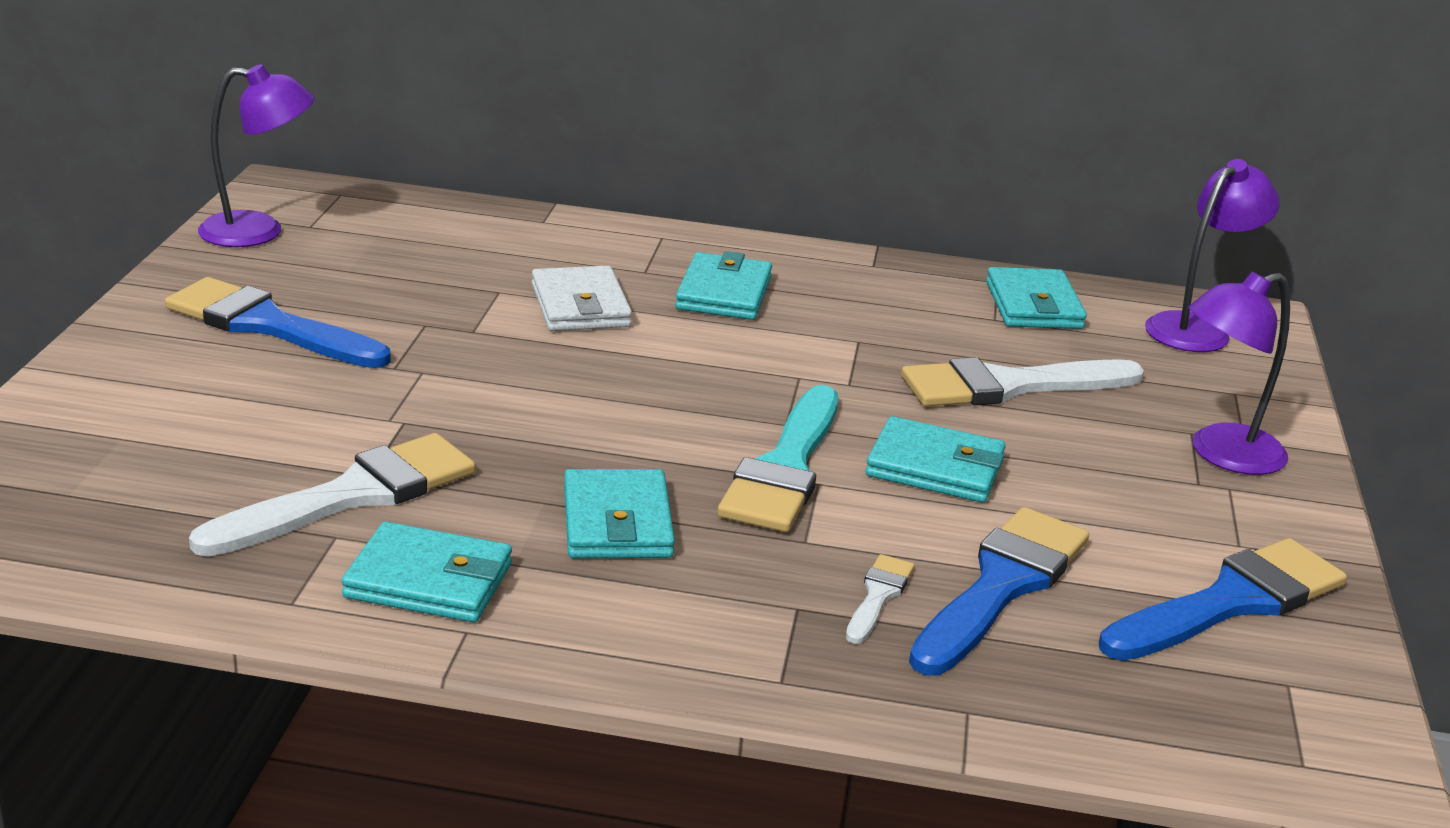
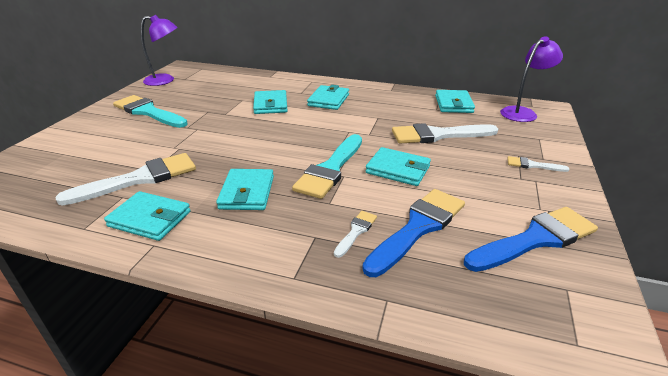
camera: 10 degrees right, 5 degrees up
blue brush [165,277,391,368] -> turquoise brush [113,95,188,128]
white wallet [532,266,632,331] -> turquoise wallet [253,90,287,114]
purple lamp [1188,272,1290,475] -> white brush [507,156,569,172]

